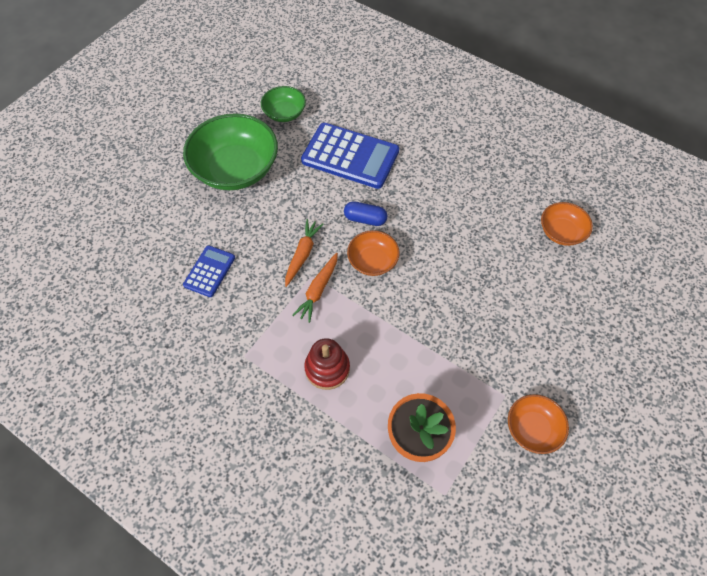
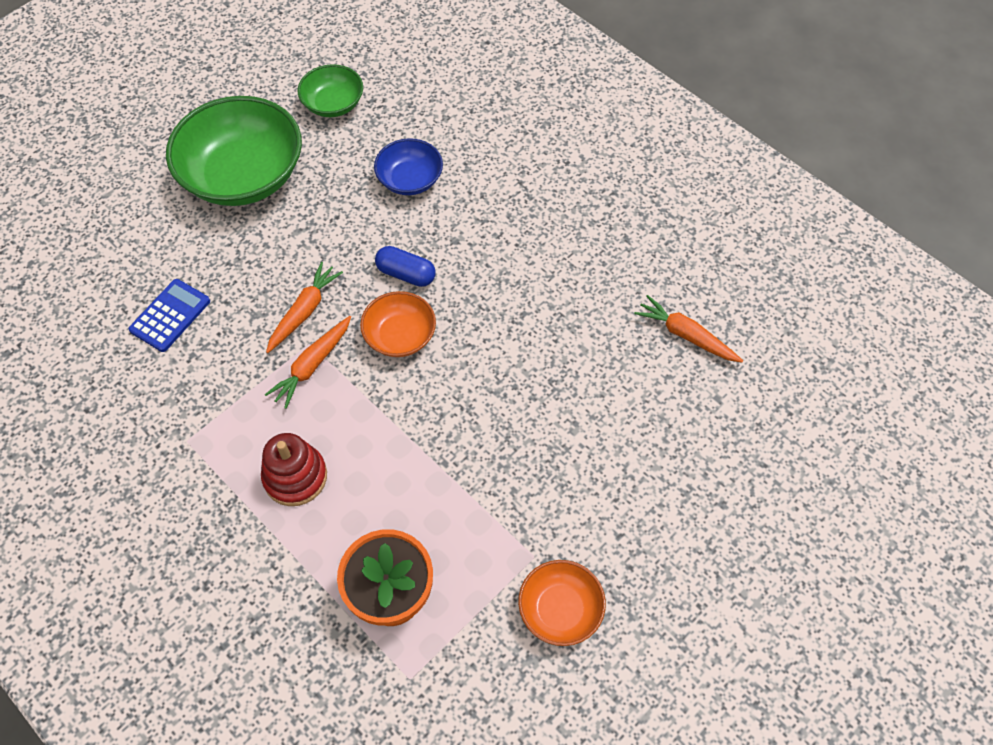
camera: 10 degrees right, 0 degrees up
blue calculator [301,123,399,189] -> blue bowl [374,138,443,195]
orange bowl [541,202,593,246] -> orange carrot [634,295,743,362]

